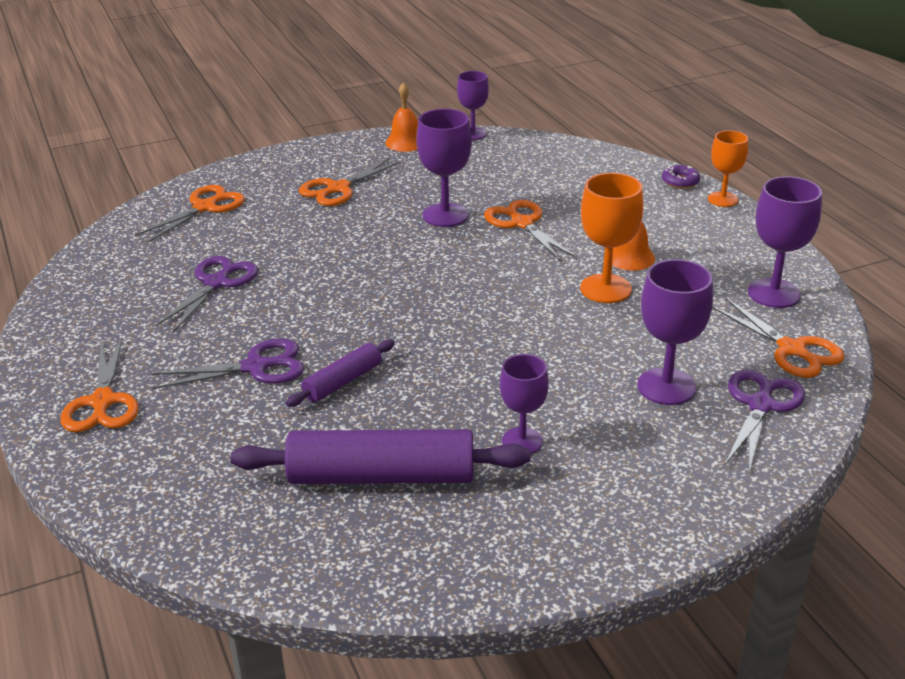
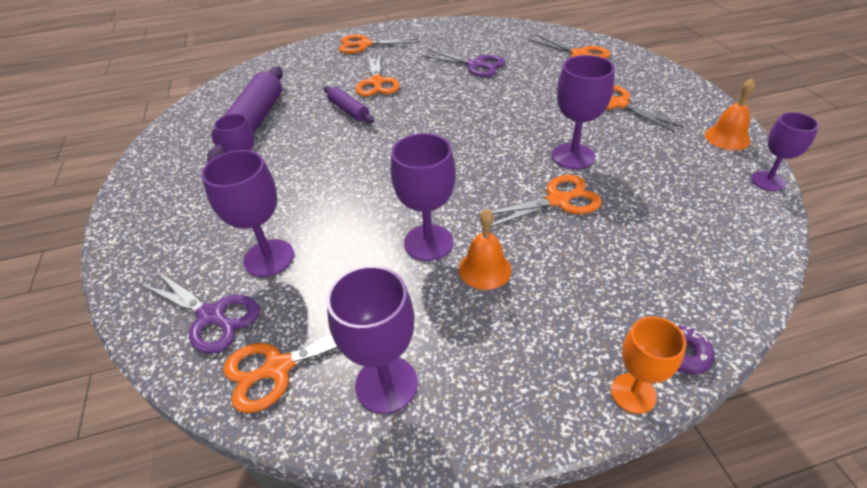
camera: 100 degrees right, 10 degrees up
purple scissors [151,339,304,389] -> orange scissors [356,54,400,97]
orange goblet [580,173,644,303] -> purple goblet [391,133,456,261]

